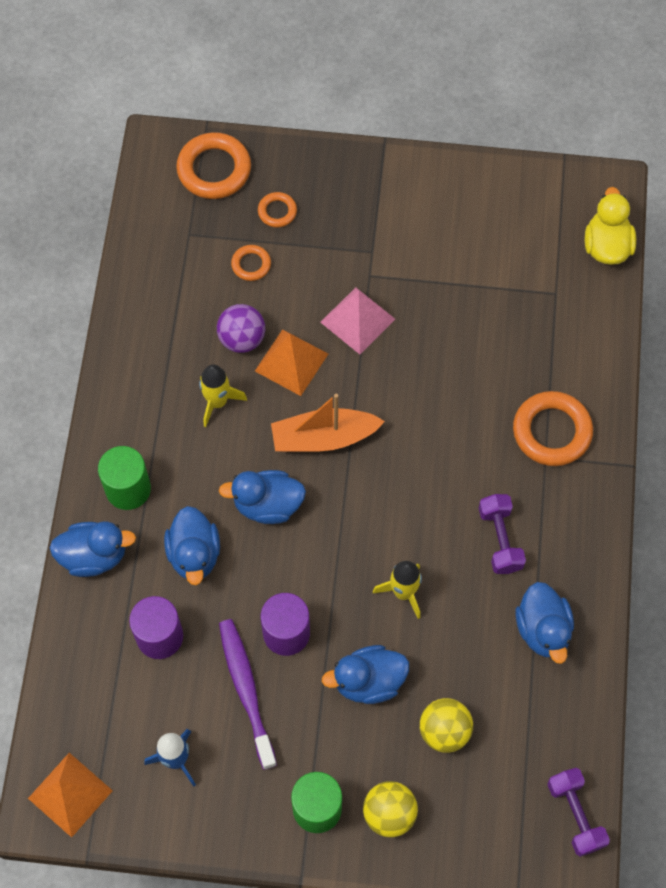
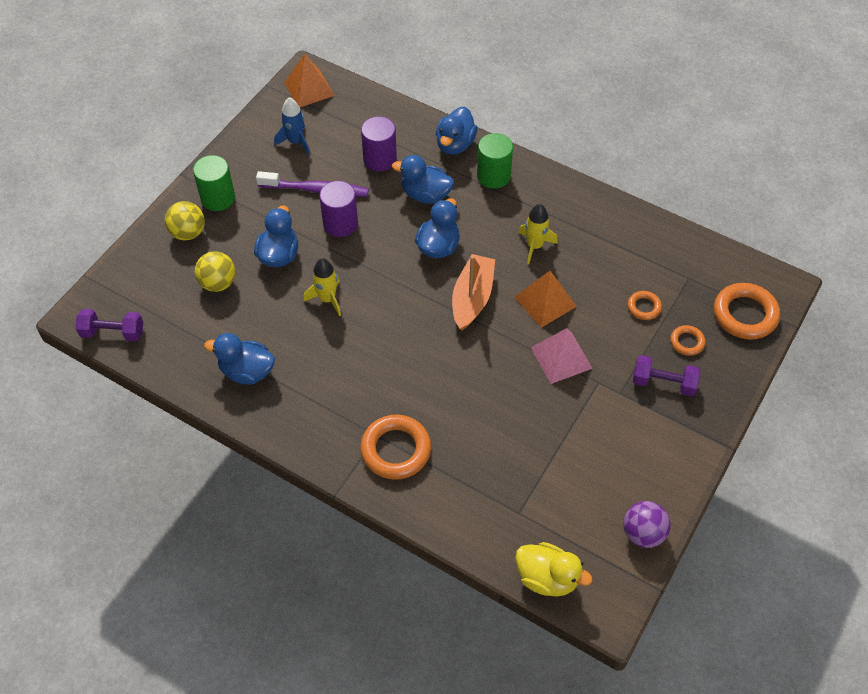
camera: 115 degrees right, 10 degrees down
purple ball [217,304,265,353] -> purple ball moved to [623,501,670,548]
purple dumbbell [479,494,526,574] -> purple dumbbell moved to [633,355,700,396]

